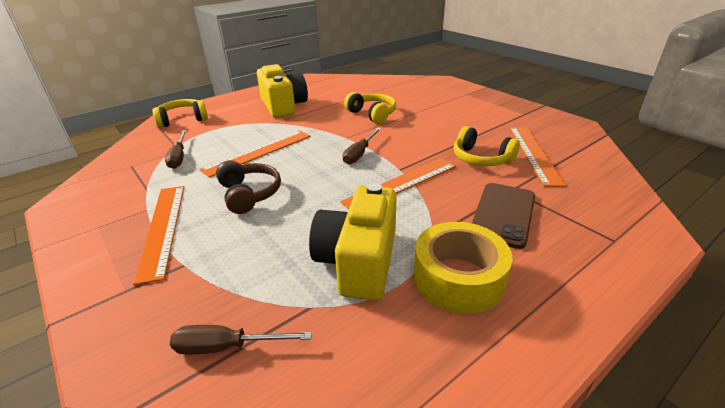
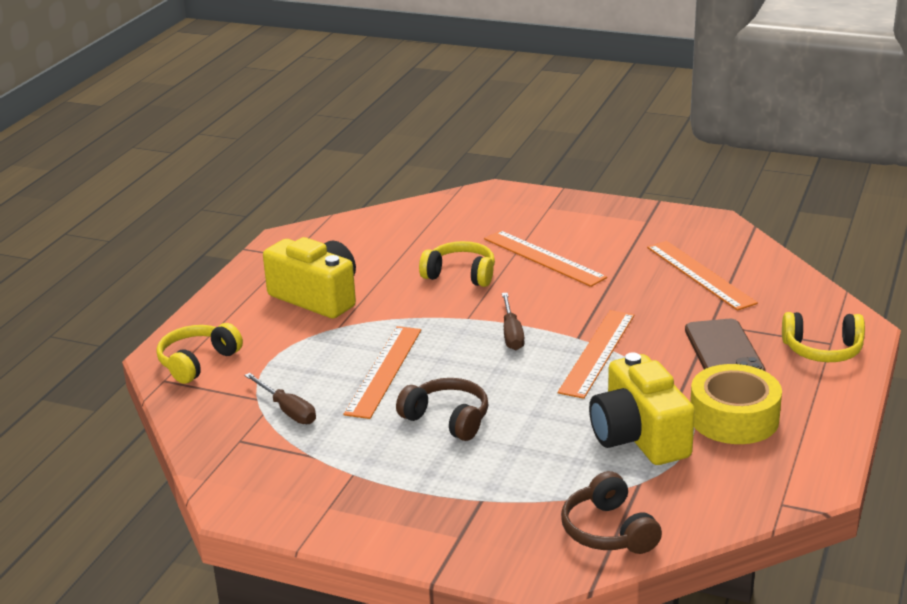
camera: 30 degrees left, 5 degrees down
orange ruler [133,186,184,285] -> orange ruler moved to [484,230,607,287]
brown screwdriver [170,325,312,354] -> brown headphones [561,471,662,554]
yellow headphones [454,126,520,166] -> yellow headphones moved to [782,312,865,362]

